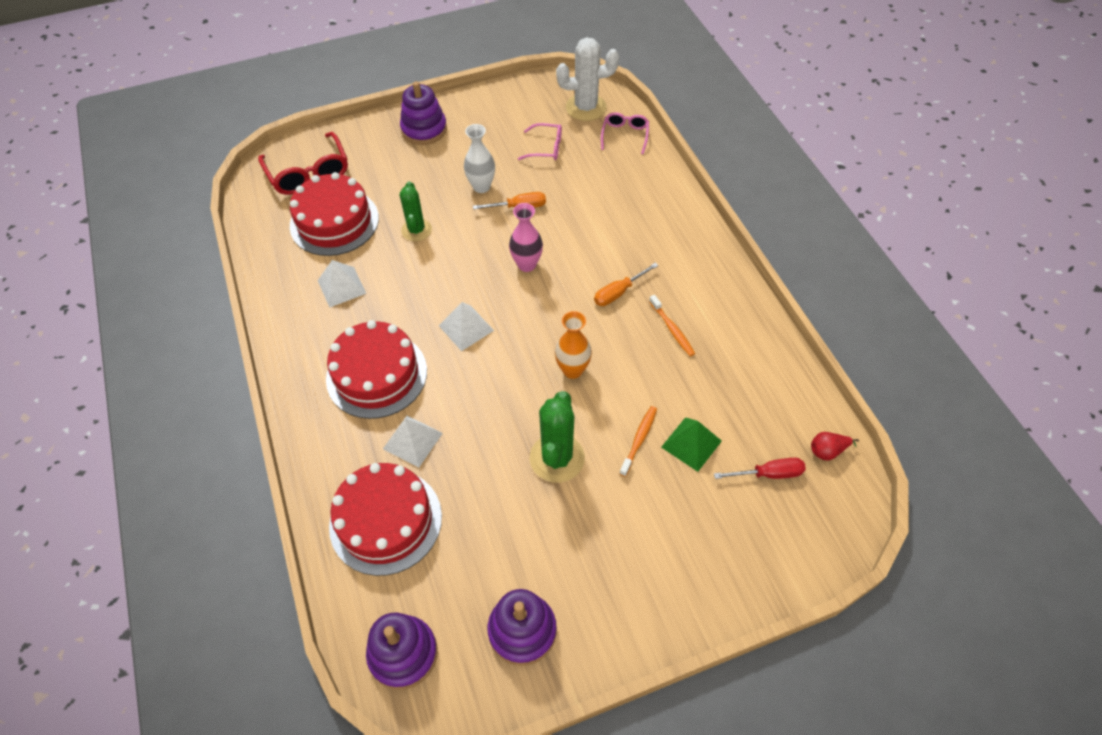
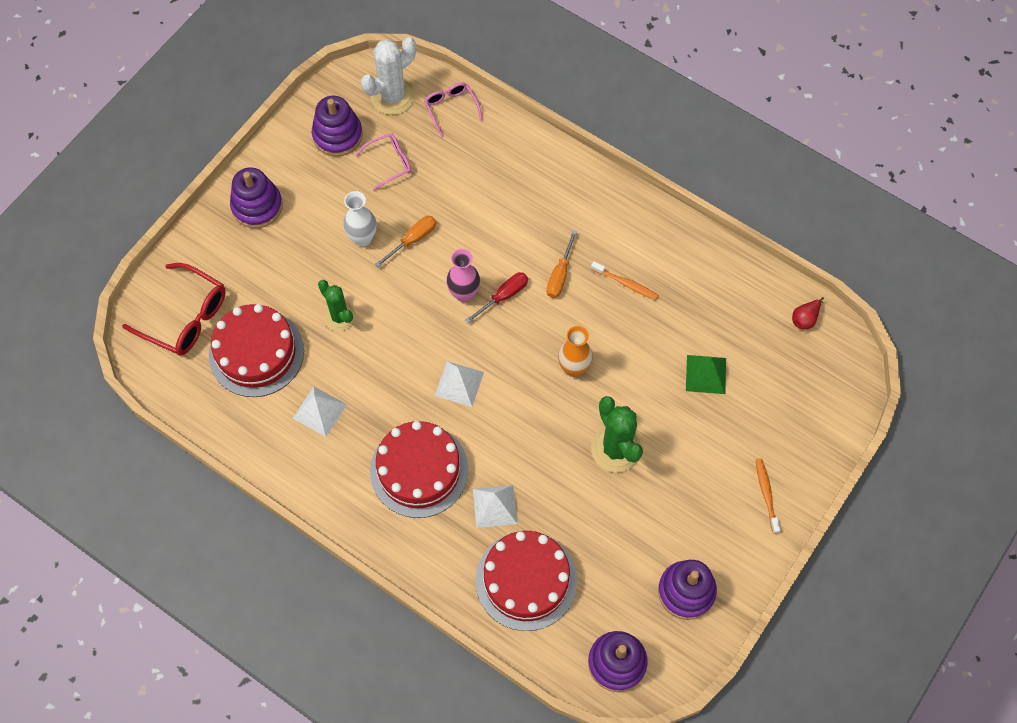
camera: 35 degrees left, 10 degrees up
orange toothbrush [619,406,657,477] -> orange toothbrush moved to [756,458,781,534]
red screwdriver [714,458,806,479] -> red screwdriver moved to [465,272,528,324]
none -> purple stacking toy [312,96,363,157]

